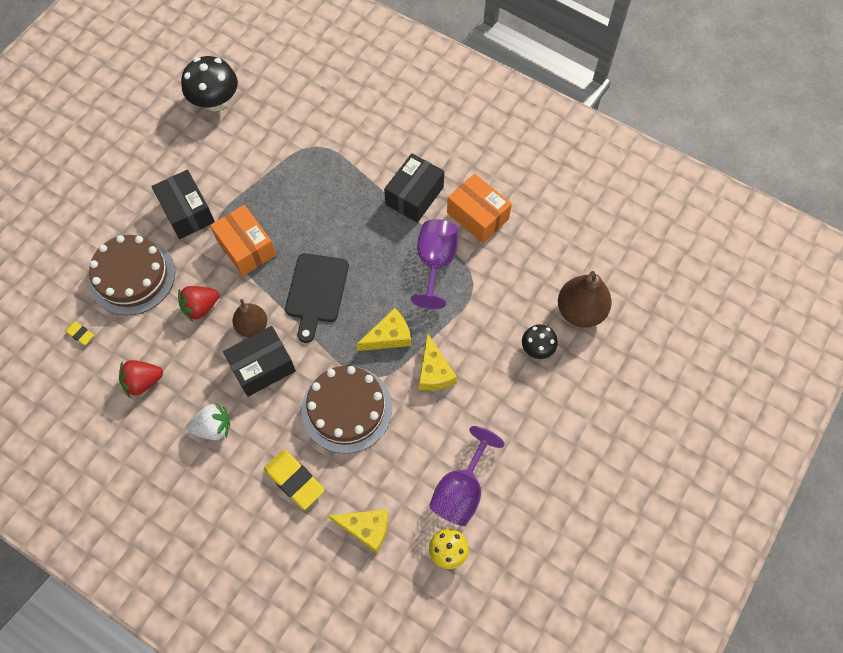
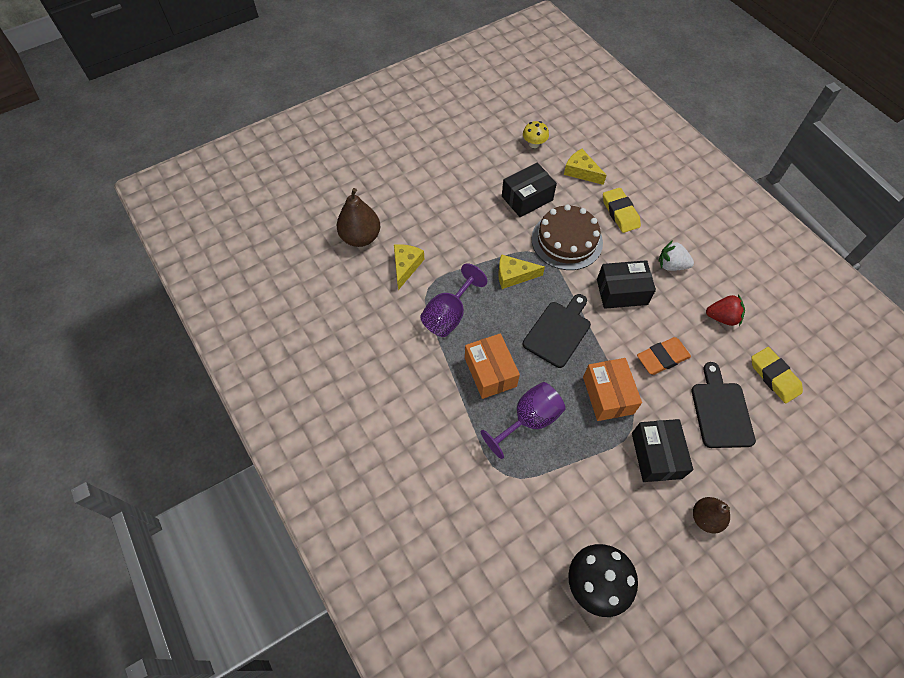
camera: 155 degrees left, 5 degrees down
yellow eraser [65,321,94,345] -> yellow eraser [751,347,803,403], size x1.93
brown cake [89,235,175,316] -> black cutting board [692,362,756,448]
red strawberry [178,286,219,322] -> orange eraser [637,337,691,375]
brown pear [232,299,267,337] -> brown pear moved to [693,497,730,534]
black box [384,153,444,223] -> black box moved to [502,163,557,217]
yellow cheese [419,333,457,391] -> yellow cheese moved to [394,244,425,290]
purple goblet [429,426,505,526] -> purple goblet moved to [481,382,566,459]
orange box [447,174,512,243] -> orange box moved to [465,333,520,399]
black mushroom [522,324,558,359] -> none

